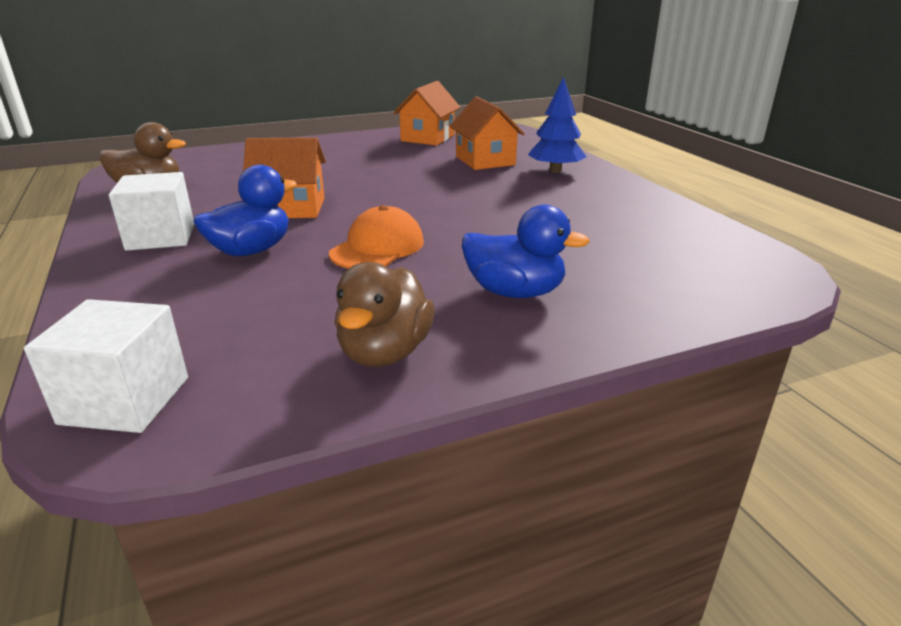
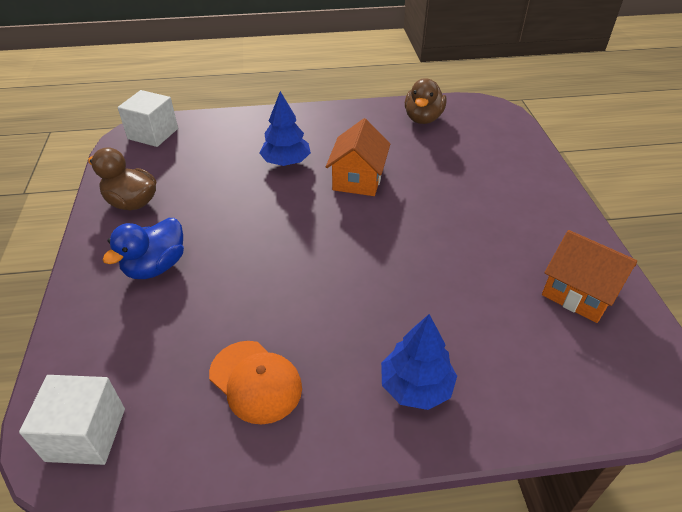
camera: 105 degrees right, 15 degrees up
white cube [109,172,194,251] -> white cube moved to [19,375,125,465]
blue duck [193,165,297,256] -> blue tree [259,91,311,166]
orange cap [329,205,424,269] -> orange cap moved to [209,341,302,425]
orange house [450,97,525,170] -> none

